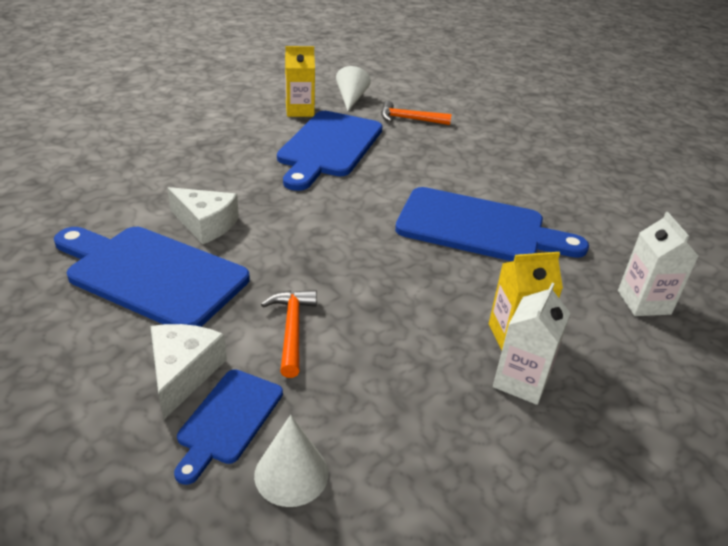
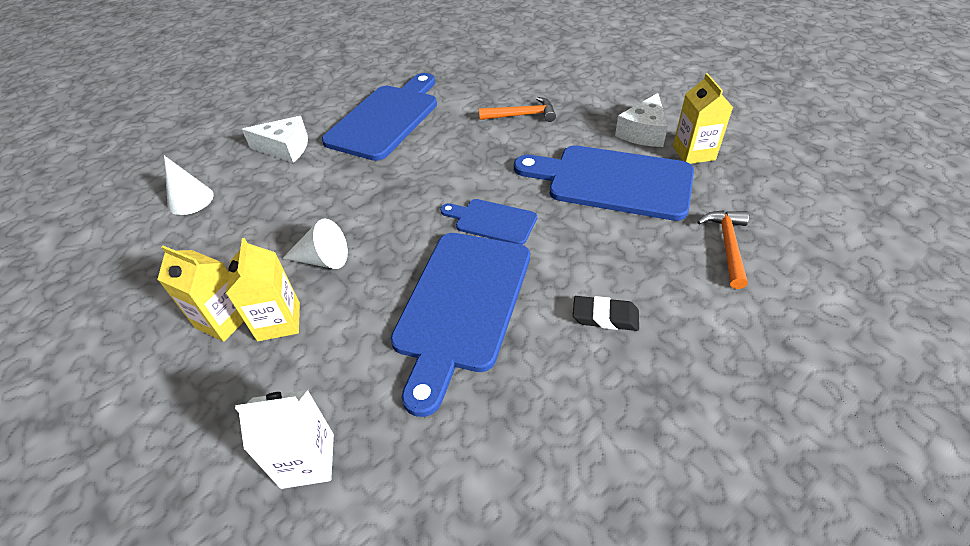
camera: 95 degrees right, 10 degrees up
white cheese [168,187,239,244] -> white cheese moved to [615,93,668,147]
blue cutting board [174,369,283,485] -> blue cutting board moved to [440,199,537,245]
orange hammer [261,290,317,378] -> orange hammer moved to [479,97,556,122]
white cone [336,66,371,111] -> white cone moved to [282,219,348,269]
white carton [493,283,571,405] -> yellow carton [157,246,244,342]
none -> black eraser [573,296,639,331]

